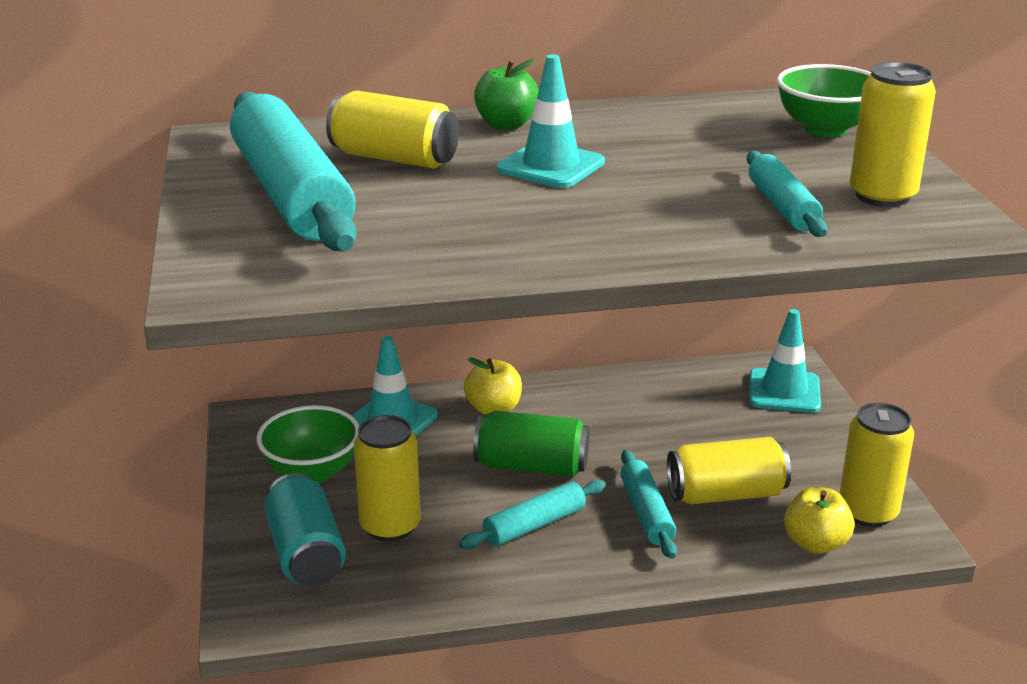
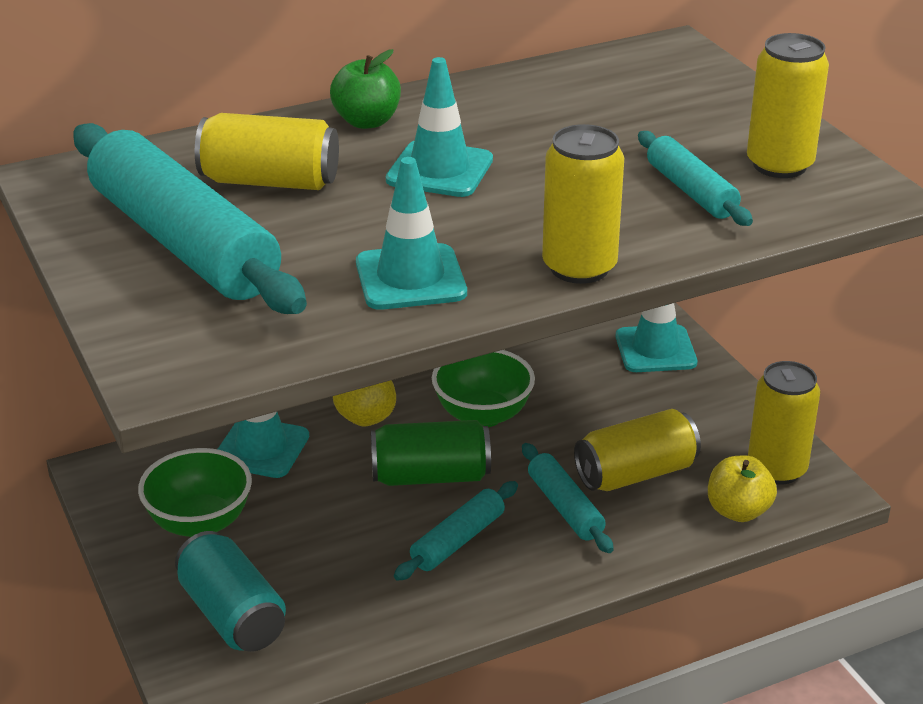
camera: 15 degrees left, 5 degrees up
yellow can [354,415,421,541] -> yellow can moved to [542,124,624,284]
green bowl [777,64,871,137] -> green bowl moved to [432,350,535,427]
none -> turquoise traffic cone [356,157,467,310]

